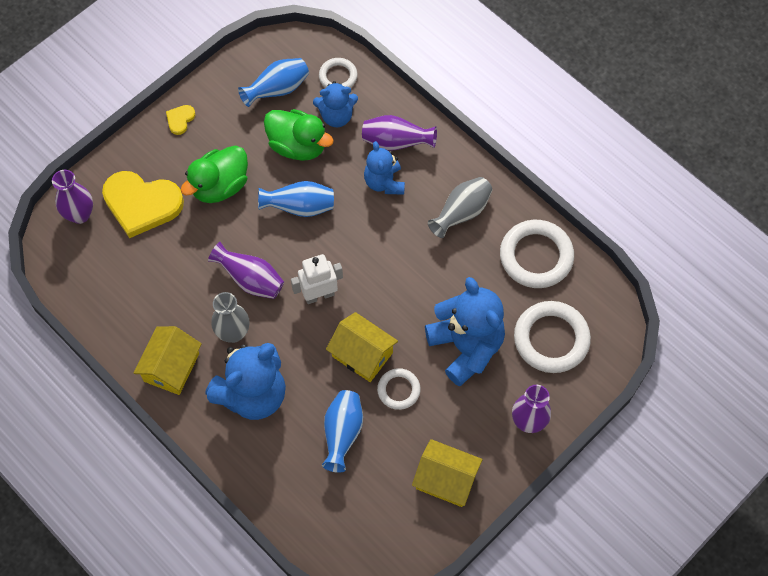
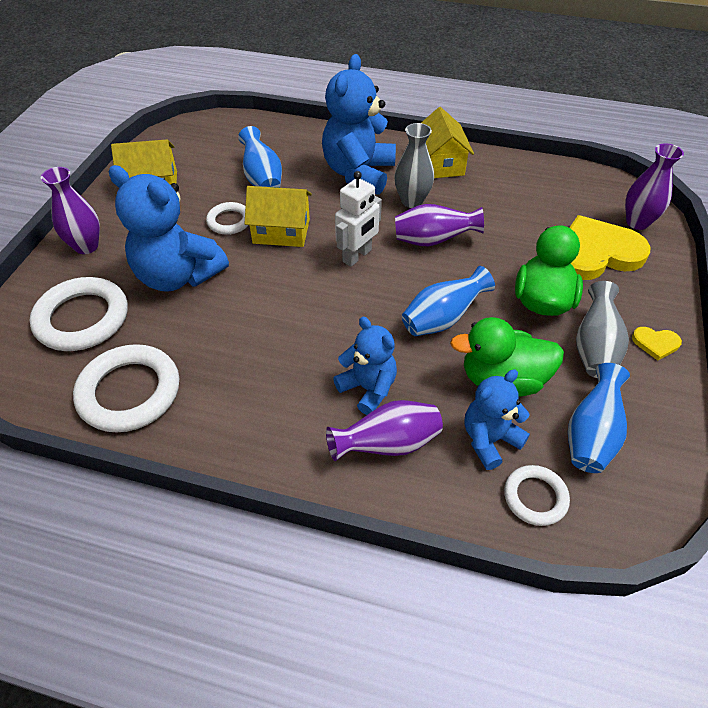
camera: 150 degrees right, 15 degrees down
yellow heart [166,105,195,135] -> yellow heart turned 105 degrees clockwise [632,327,682,361]
grey vase [428,177,492,238] -> grey vase moved to [576,281,629,378]

